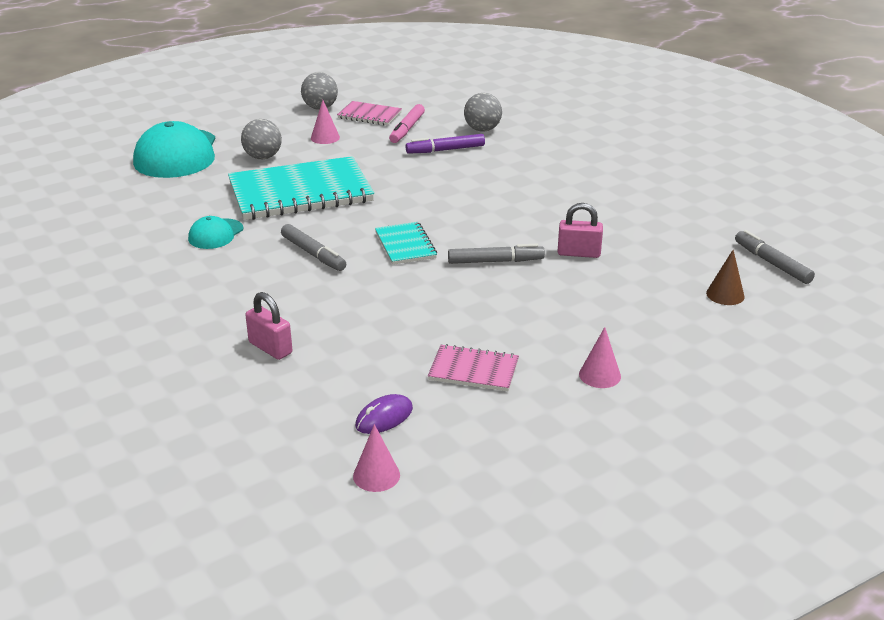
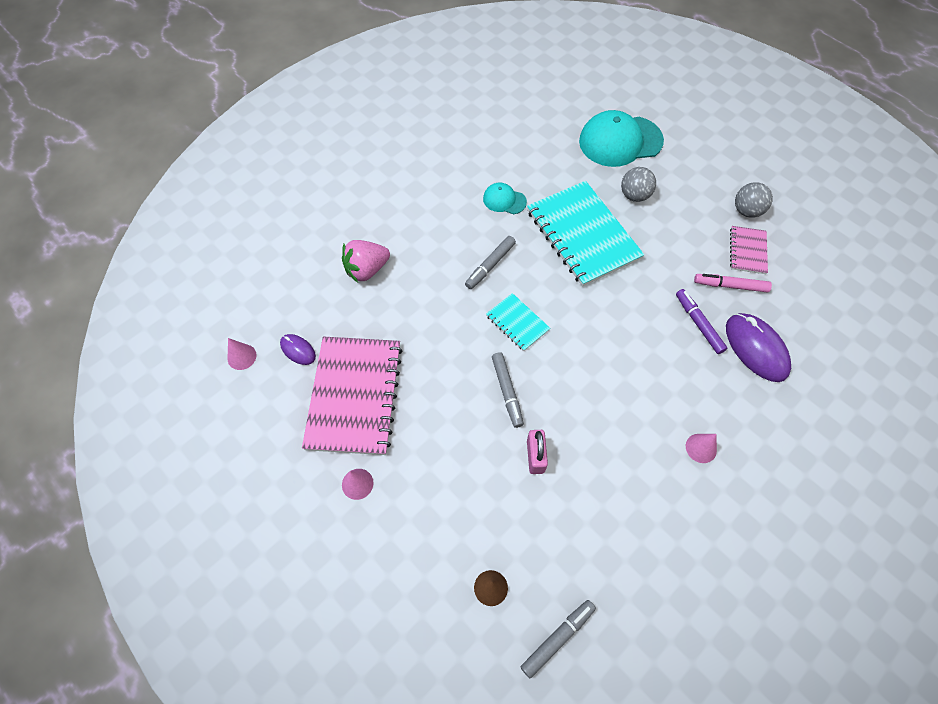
camera: 80 degrees right, 30 degrees up
pink padlock [245,292,292,360] -> pink strawberry [342,240,390,283]
pink cone [311,100,340,144] -> pink cone moved to [686,434,717,463]
turquoise notebook [375,222,437,265] -> turquoise notebook turned 75 degrees clockwise [486,293,550,351]
pink notebook [428,344,519,391] -> pink notebook [302,337,403,455], size x2.07
grey ball [464,93,502,132] -> purple mouse [726,313,791,382]

